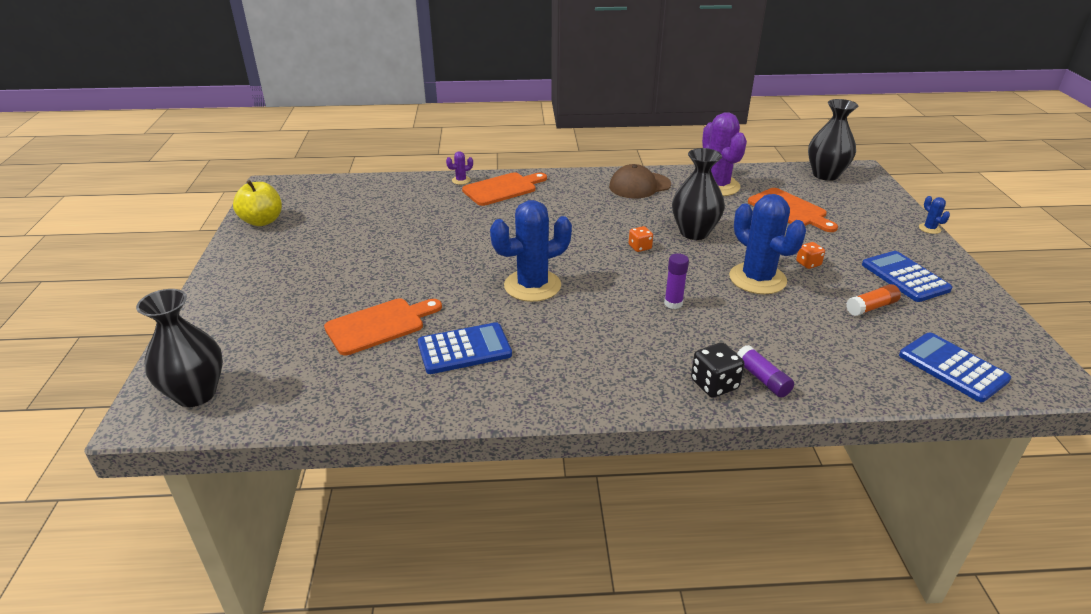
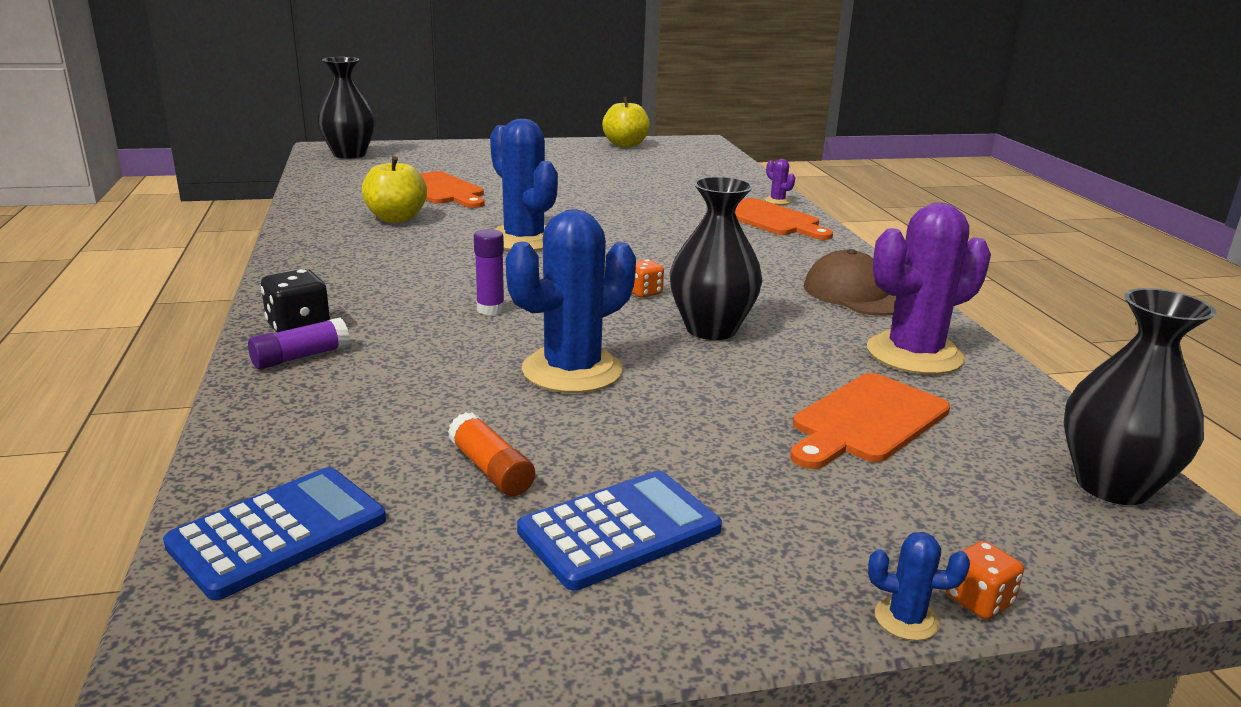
camera: 80 degrees right, 10 degrees down
blue calculator [418,322,512,374] -> yellow apple [362,156,427,223]
orange dice [796,242,825,269] -> orange dice moved to [946,541,1024,619]
blue cactus [919,196,950,234] -> blue cactus turned 45 degrees clockwise [868,532,970,641]

